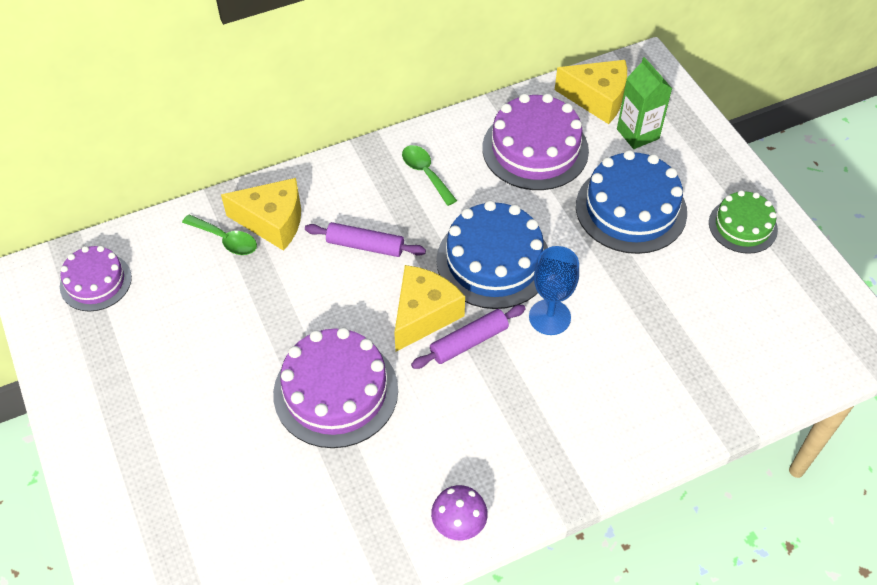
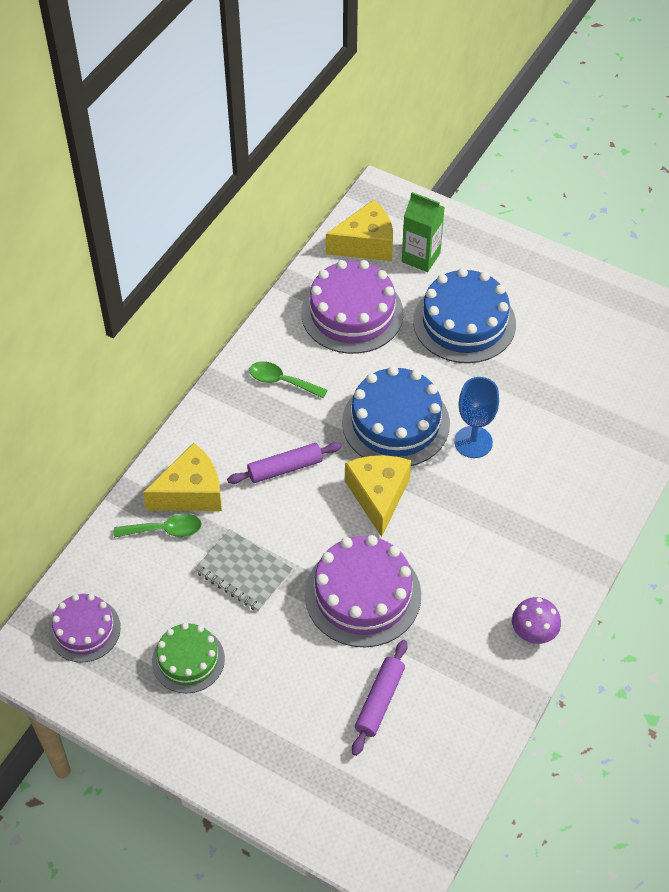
camera: 35 degrees left, 0 degrees up
purple rolling pin [411,305,526,369] -> purple rolling pin moved to [352,640,407,756]
green cake [709,190,778,254] -> green cake moved to [152,623,225,693]
none -> grey notebook [195,529,293,612]

